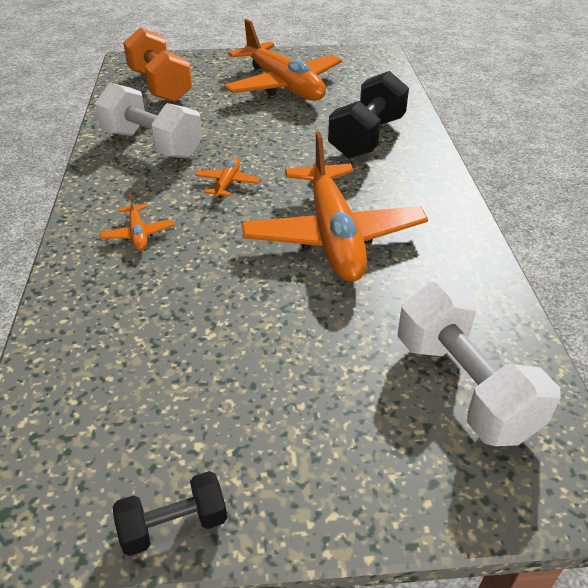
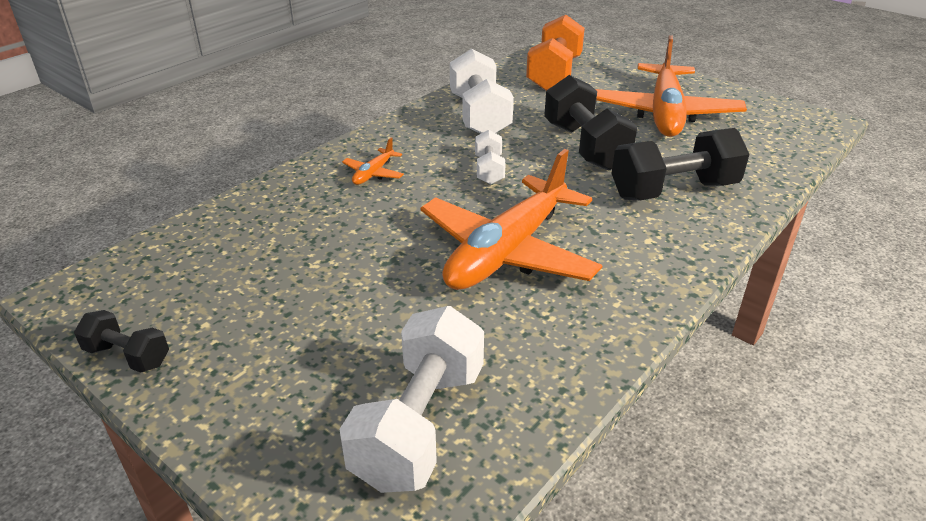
camera: 45 degrees right, 5 degrees down
orange plane [195,158,260,198] -> white dumbbell [475,130,506,184]
none -> black dumbbell [544,75,638,170]

